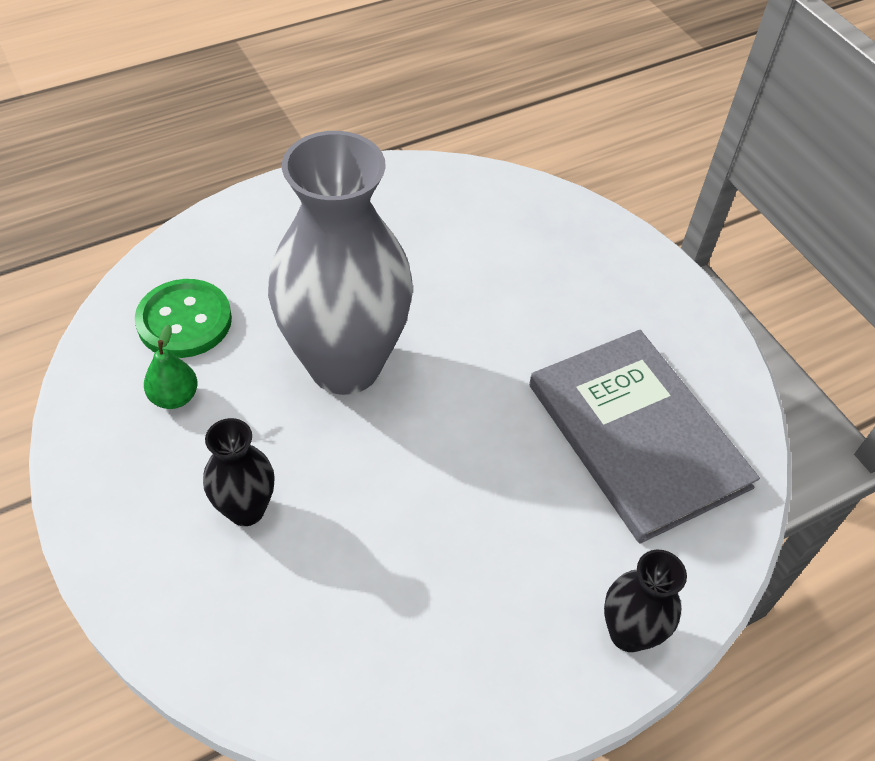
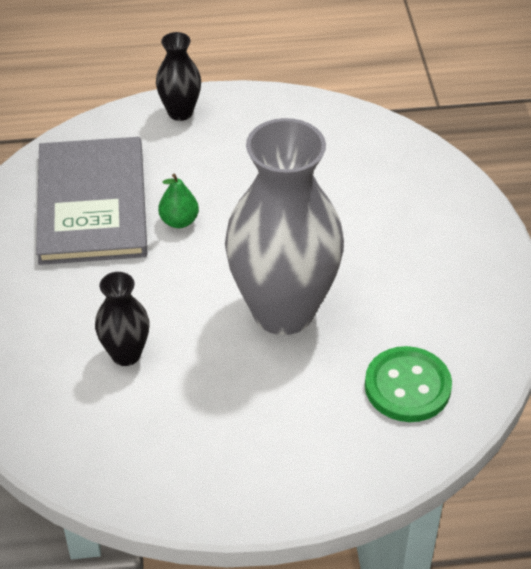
camera: 155 degrees left, 5 degrees down
green pear [144,325,198,409] -> green pear moved to [158,174,199,228]
black vase [203,418,275,526] -> black vase moved to [95,272,149,366]

